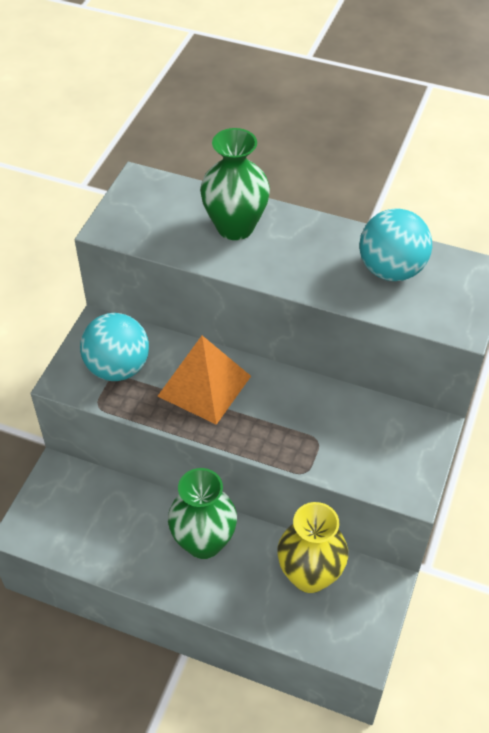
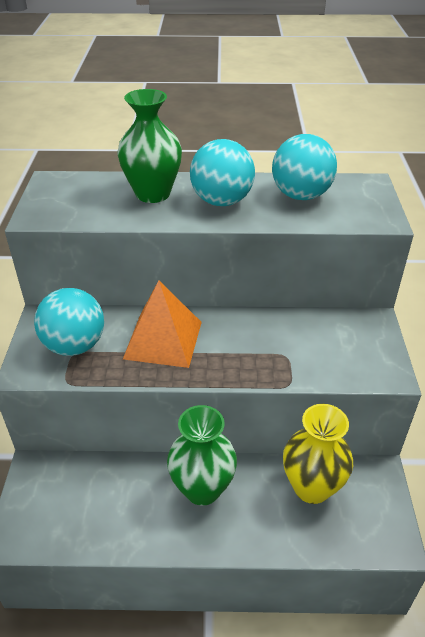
camera: 20 degrees left, 10 degrees down
none -> turquoise ball [190,139,255,206]

